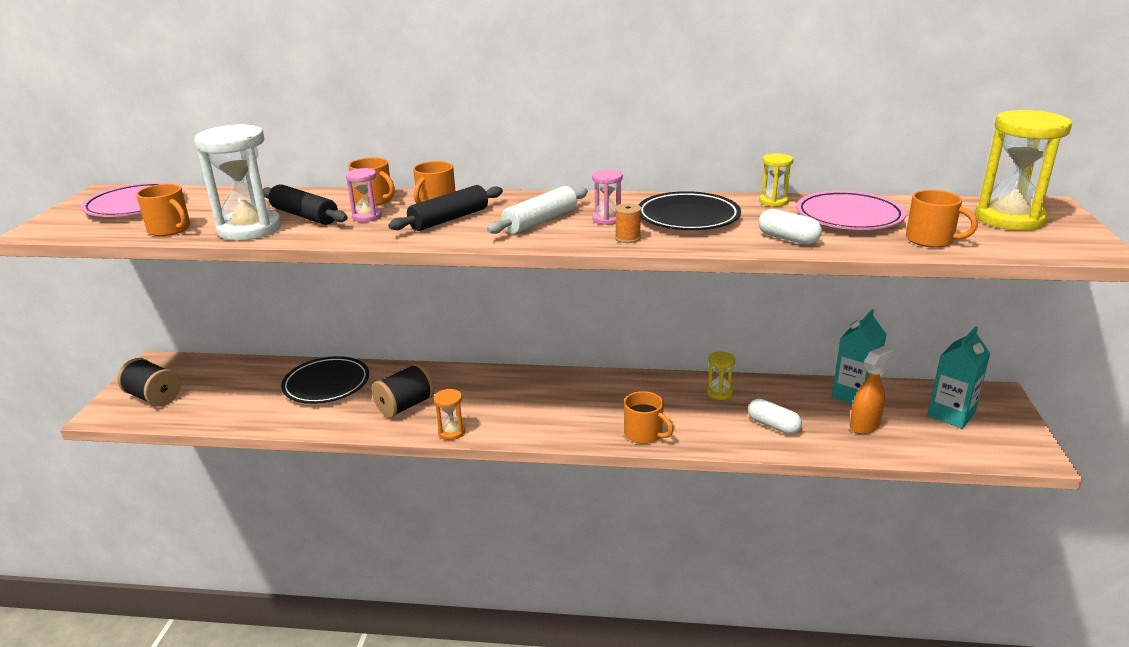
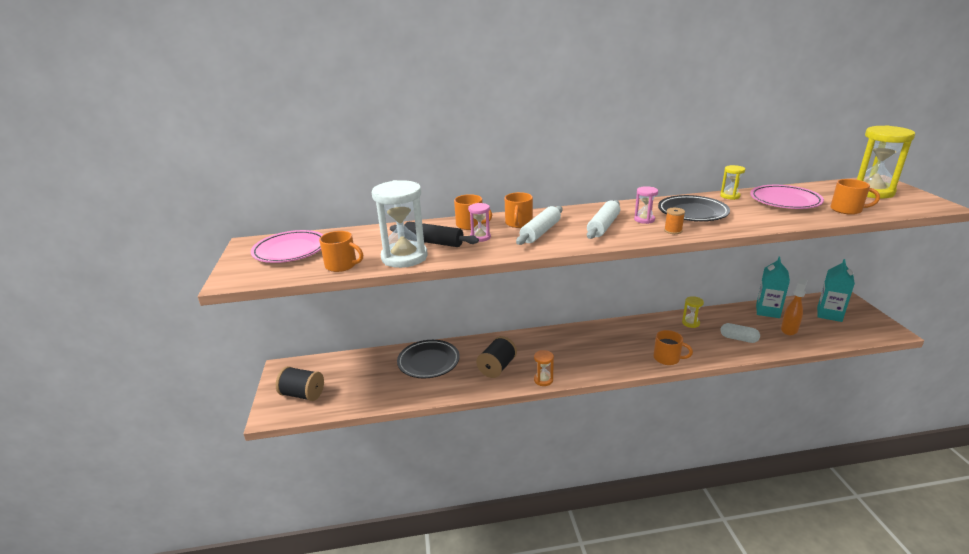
camera: 15 degrees left, 0 degrees up
black rolling pin [388,185,503,231] -> white rolling pin [516,206,563,245]
white capsule [759,209,822,245] -> none

